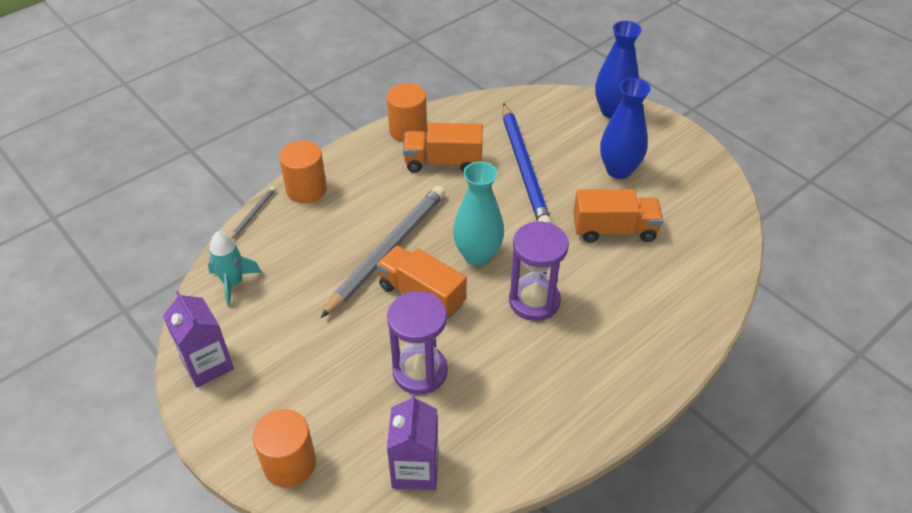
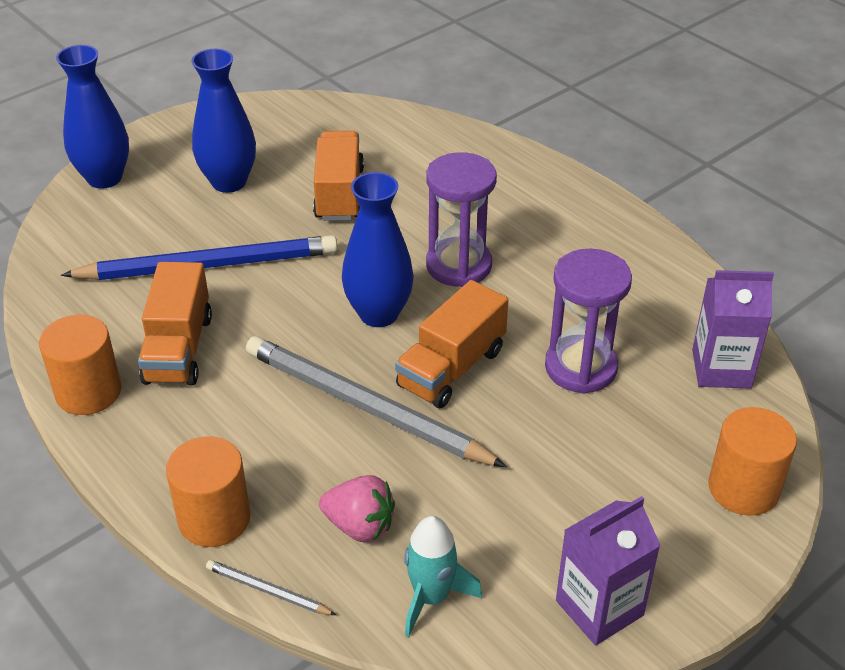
camera: 90 degrees left, 5 degrees down
turquoise vase [453,162,504,266] -> blue vase [342,172,414,327]
none -> pink strawberry [319,475,395,542]

